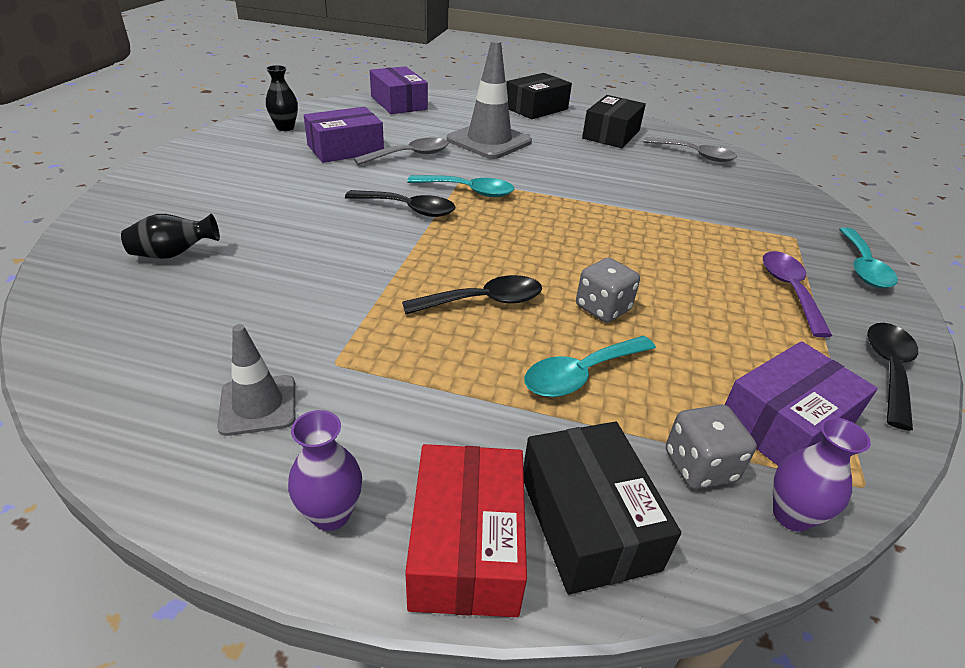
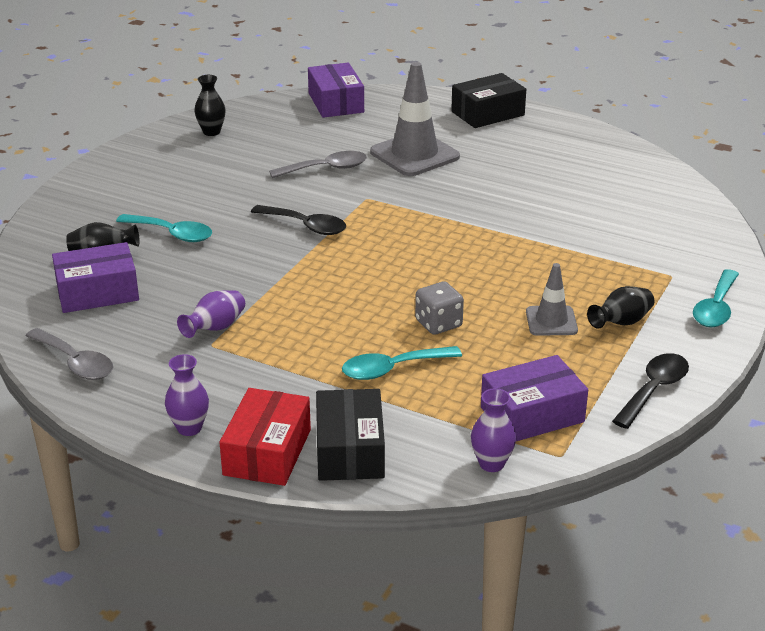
camera: 15 degrees right, 5 degrees down
grey traffic cone [217,324,295,436] -> grey traffic cone moved to [526,263,578,336]
purple box [304,107,384,163] -> purple box moved to [52,242,139,313]
black spoon [402,275,542,314] -> none
turquoise spoon [407,175,514,197] -> turquoise spoon moved to [116,214,212,242]
black box [582,95,646,148] -> none
grey spoon [643,137,737,162] -> grey spoon moved to [26,328,113,380]
grey dice [666,405,757,489] -> none
purple spoon [763,251,832,338] -> black vase [587,286,654,329]
none -> purple vase [177,291,245,338]

